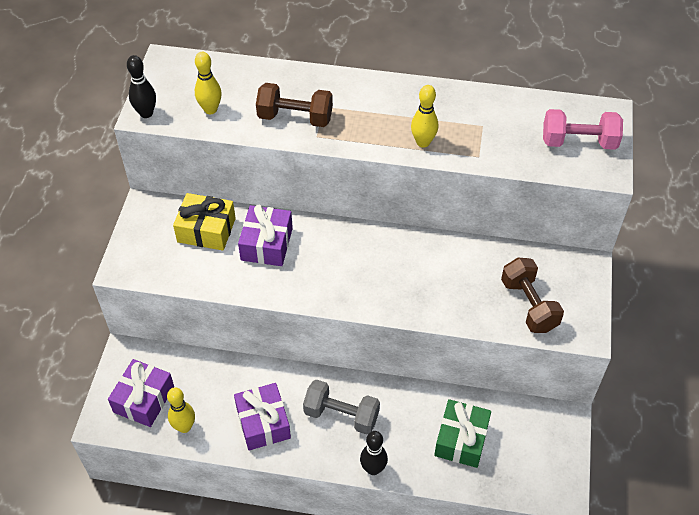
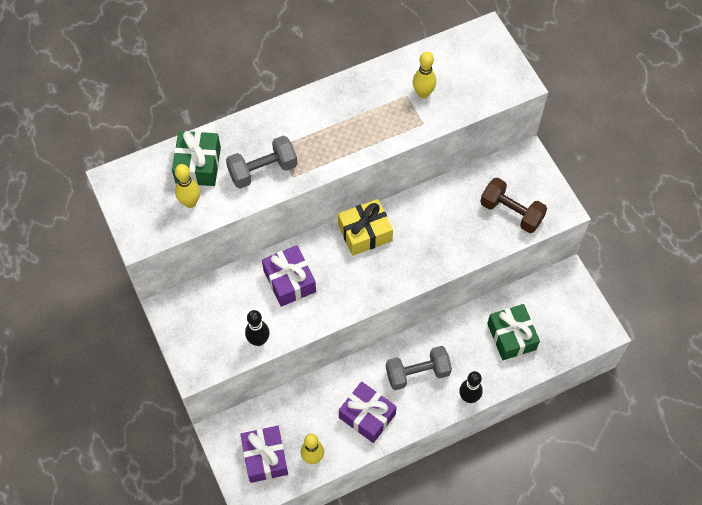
camera: 35 degrees left, 10 degrees up
black bowling pin [127,55,156,118] -> black bowling pin moved to [245,310,270,346]
yellow gift [173,193,236,251] -> yellow gift moved to [338,199,393,256]
brown dumbbell [256,83,333,127] -> grey dumbbell [226,136,297,189]
yellow bowling pin [411,85,438,148] -> yellow bowling pin moved to [413,51,436,98]
pink dumbbell [543,109,623,150] -> none
none -> green gift [172,131,221,186]

